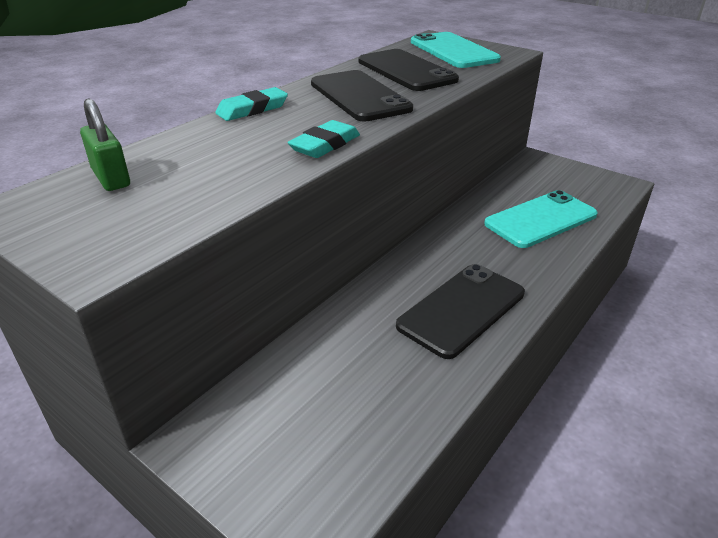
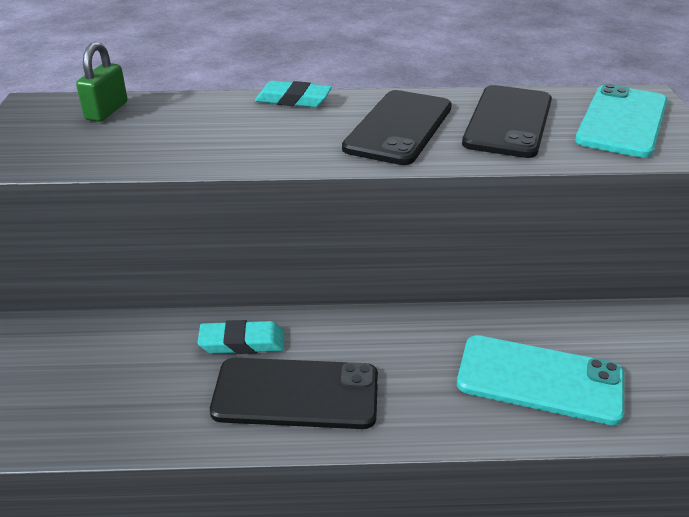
camera: 50 degrees right, 0 degrees up
turquoise eraser [288,120,360,158] -> turquoise eraser moved to [197,320,284,354]

